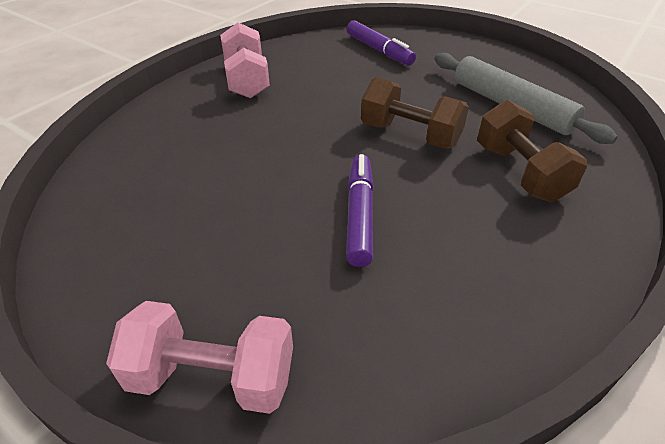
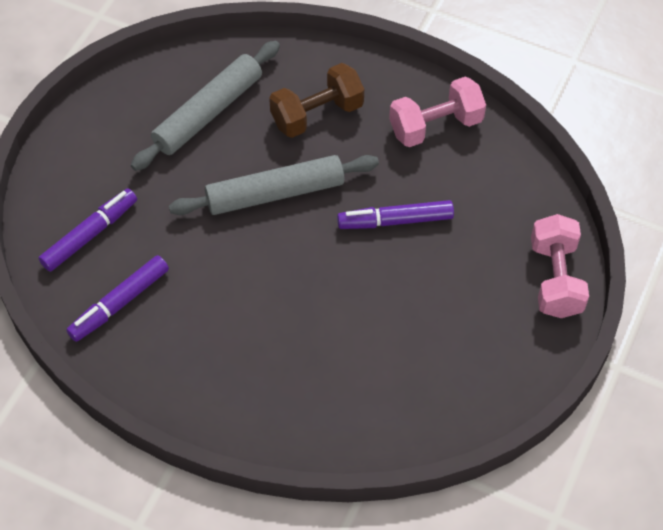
camera: 100 degrees left, 15 degrees up
pink dumbbell [220,22,270,98] -> pink dumbbell moved to [389,76,486,147]
brown dumbbell [361,77,469,149] -> grey rolling pin [169,155,379,215]
none -> purple marker [66,255,169,342]

